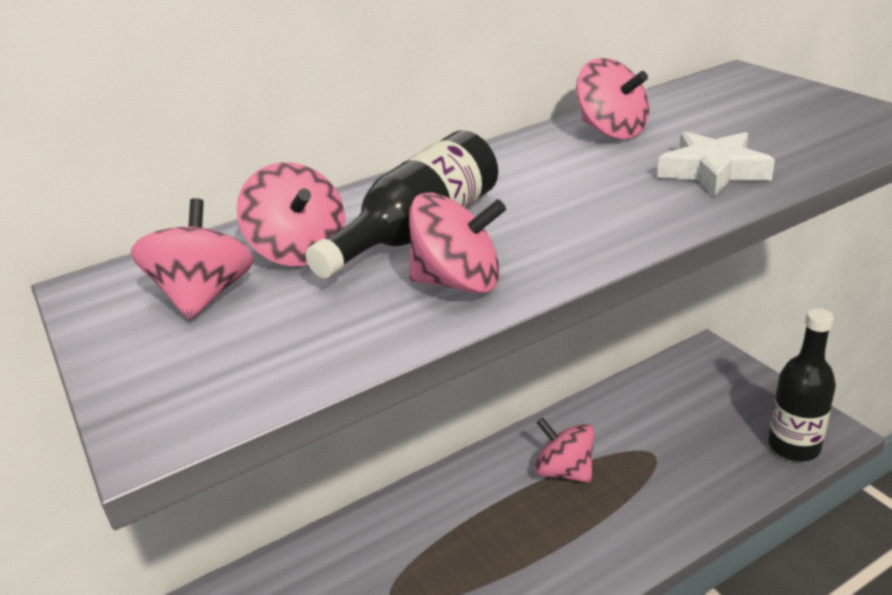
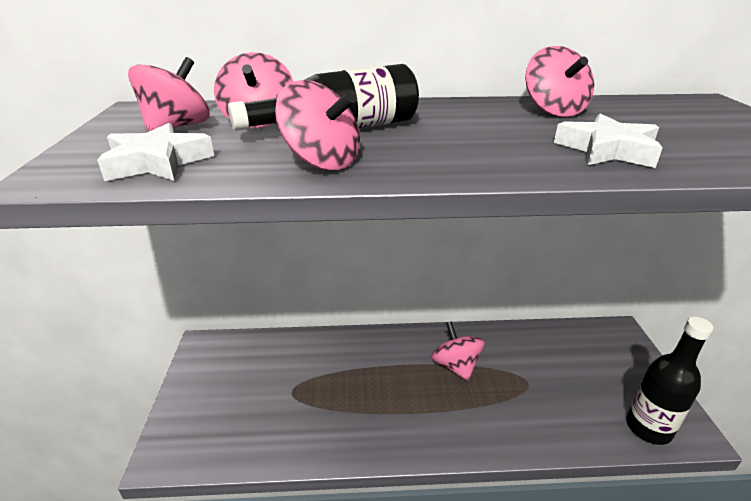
camera: 25 degrees right, 0 degrees up
none -> white star [97,123,214,181]

